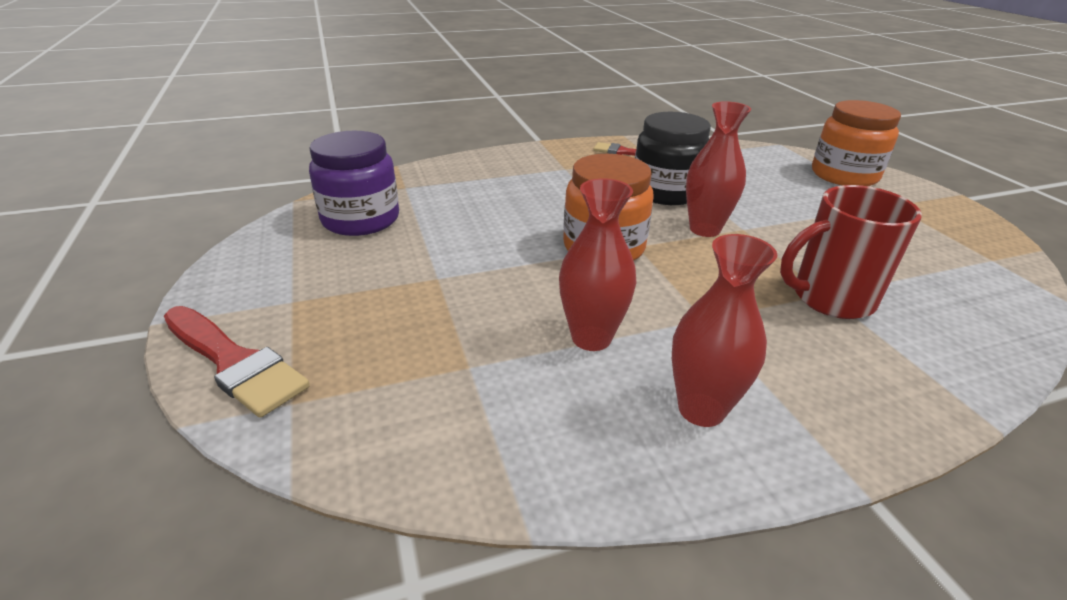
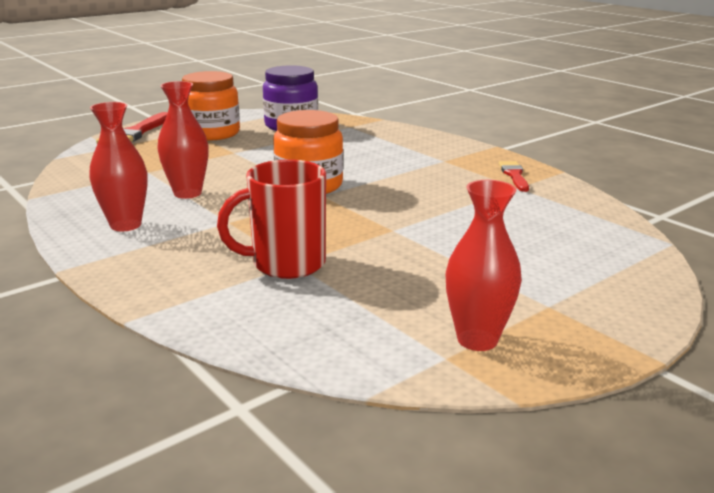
camera: 70 degrees right, 10 degrees down
black jar [635,112,711,205] -> none
red vase [686,101,751,237] -> red vase moved to [446,180,522,351]
red mug [780,185,922,319] -> red mug turned 75 degrees counterclockwise [217,159,326,279]
orange jar [812,100,901,186] -> orange jar moved to [182,71,240,141]

